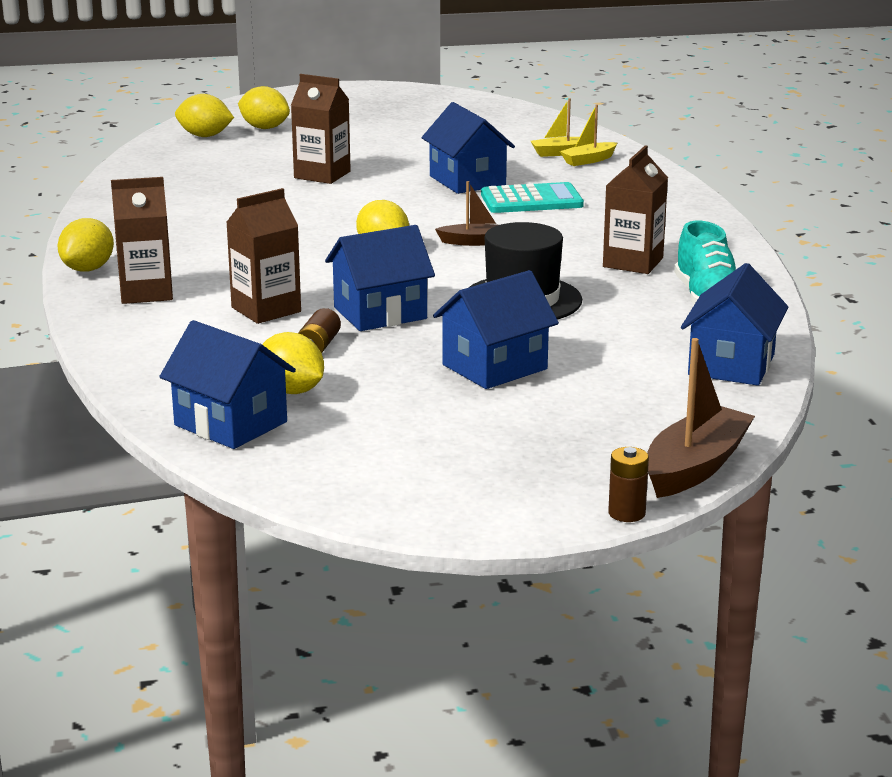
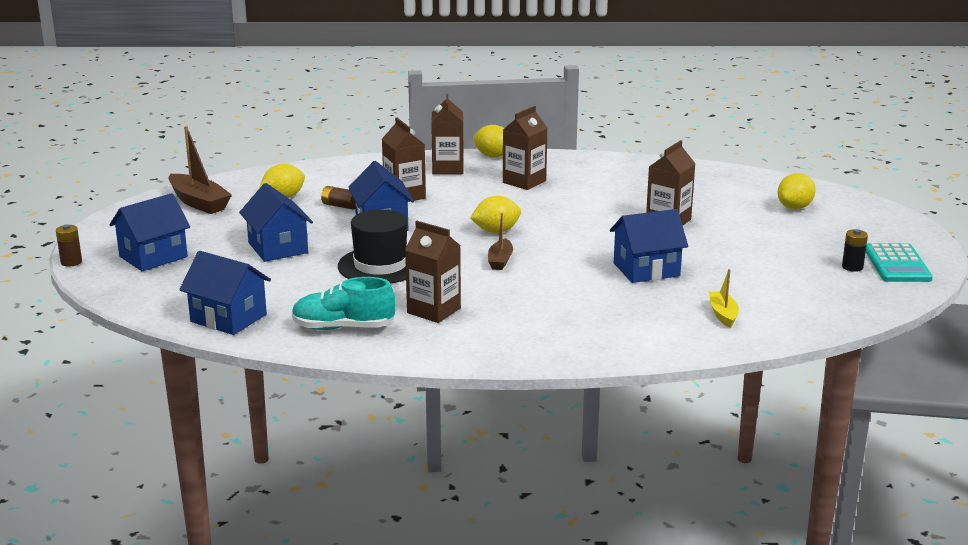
camera: 100 degrees right, 0 degrees up
blue house [159,320,296,449] -> blue house moved to [109,193,190,271]
yellow lemon [175,94,234,137] -> none
turquoise calculator [481,182,584,213] -> turquoise calculator moved to [866,243,933,282]
yellow boat [560,104,618,166] -> none
brown boat [647,338,755,498] -> brown boat moved to [168,126,232,214]
none -> brown carton [503,106,547,190]
none -> black battery [842,229,868,272]

